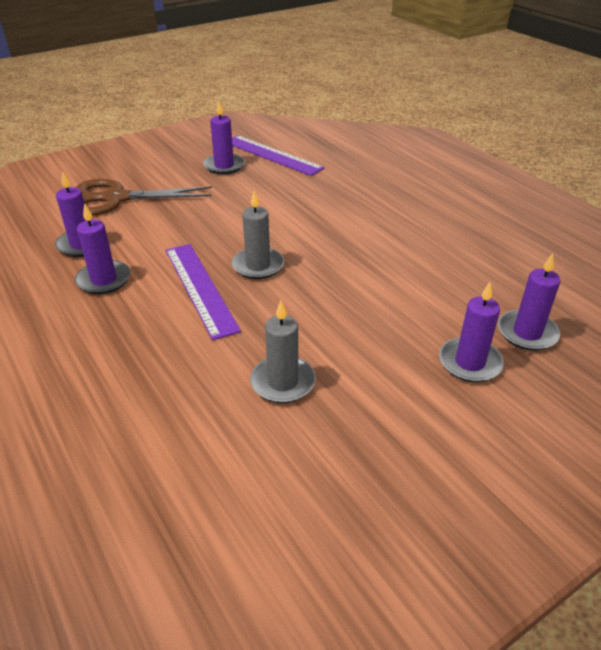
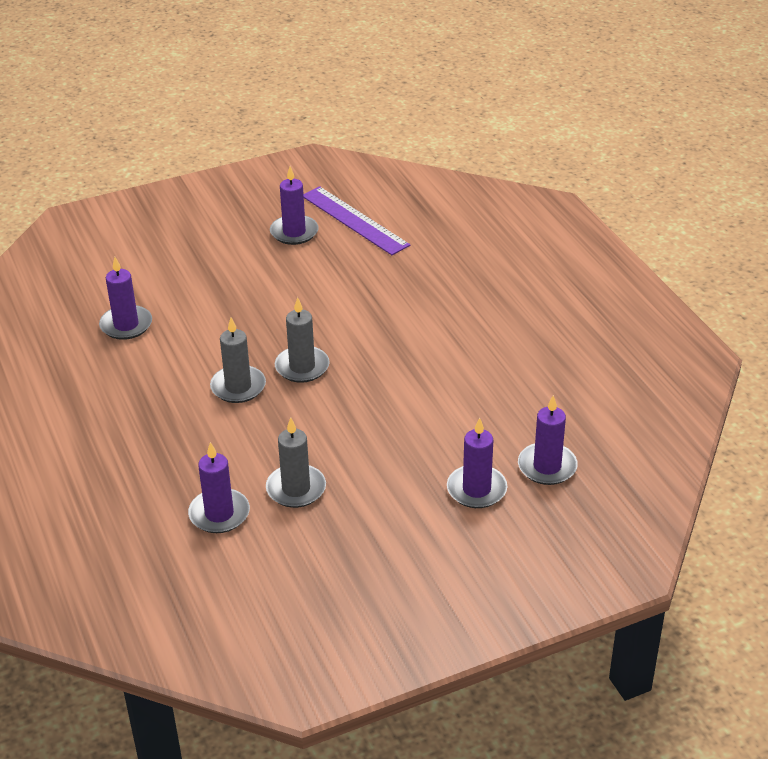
camera: 10 degrees right, 0 degrees up
purple candle [75,203,131,294] -> purple candle moved to [188,442,250,533]
brown scissors [76,179,212,216] -> none
purple ruler [166,244,241,340] -> grey candle [210,317,266,403]

